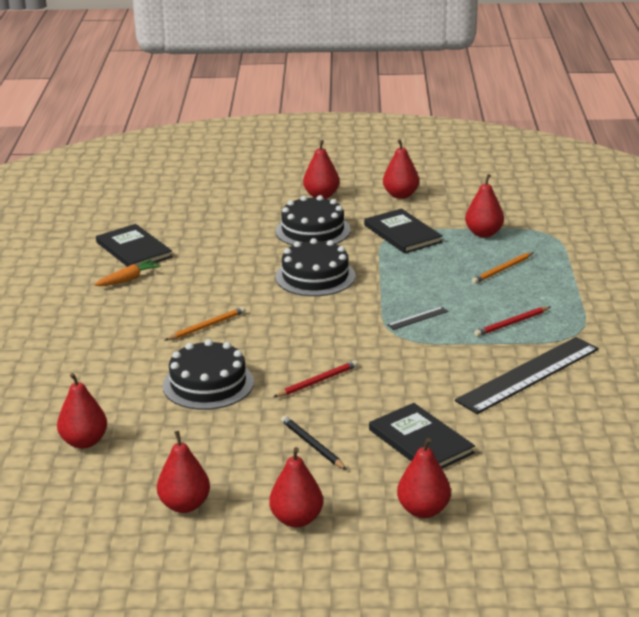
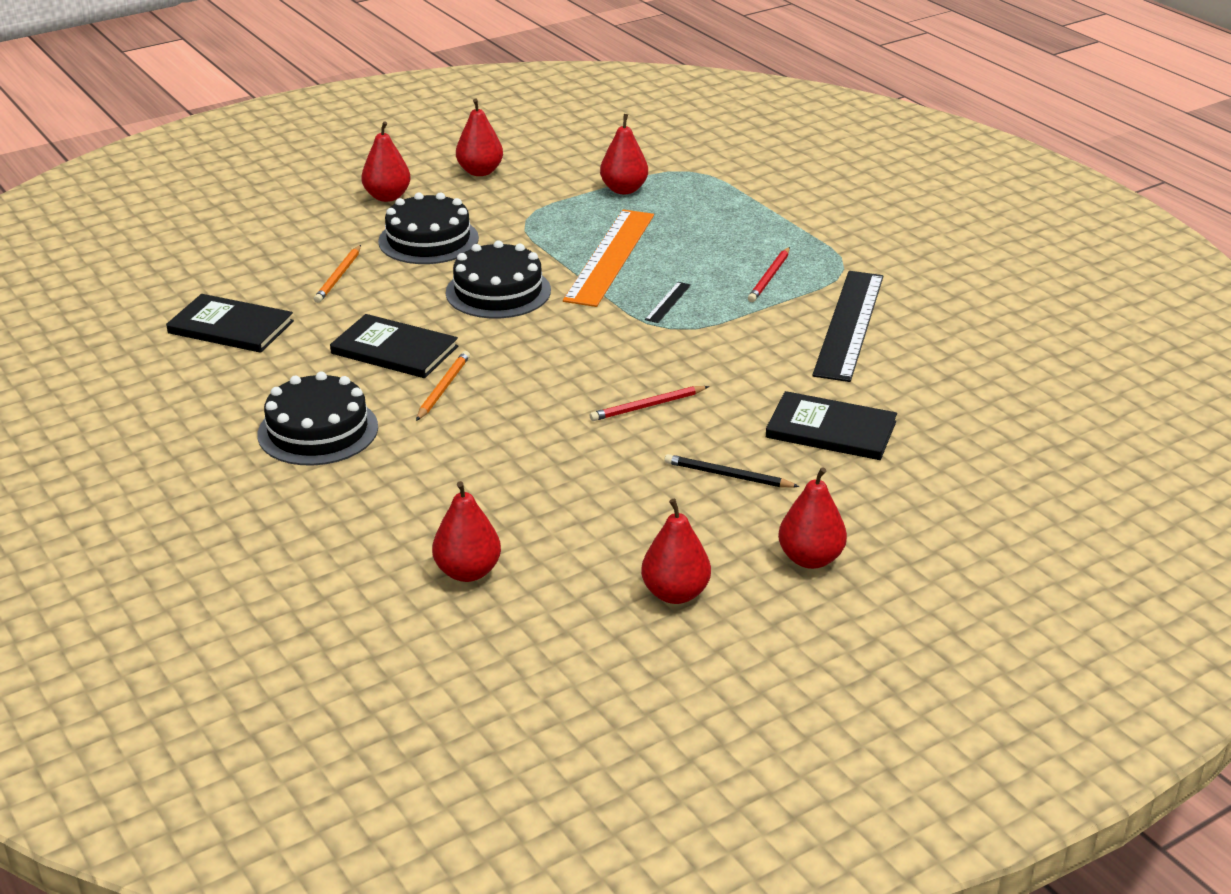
camera: 35 degrees left, 5 degrees up
orange carrot [94,259,161,286] -> none
black cake [163,339,254,410] -> black cake moved to [257,371,378,466]
red pencil [273,360,358,397] -> red pencil turned 135 degrees counterclockwise [590,386,709,421]
black book [364,208,443,254] -> black book moved to [330,314,458,378]
red pear [397,438,451,518] -> none
orange pencil [472,252,534,284] -> orange pencil moved to [314,245,361,303]
none -> orange ruler [563,209,654,307]

